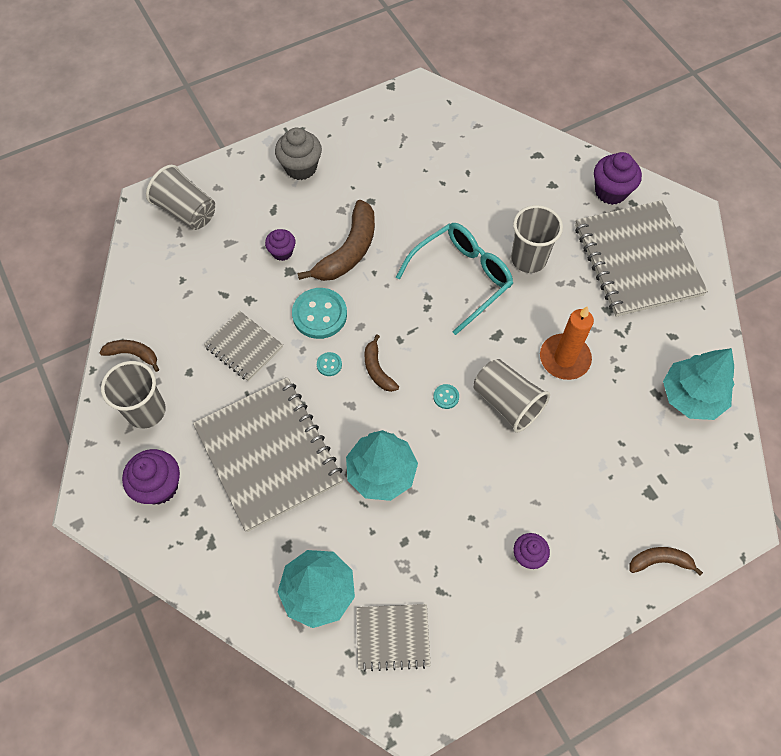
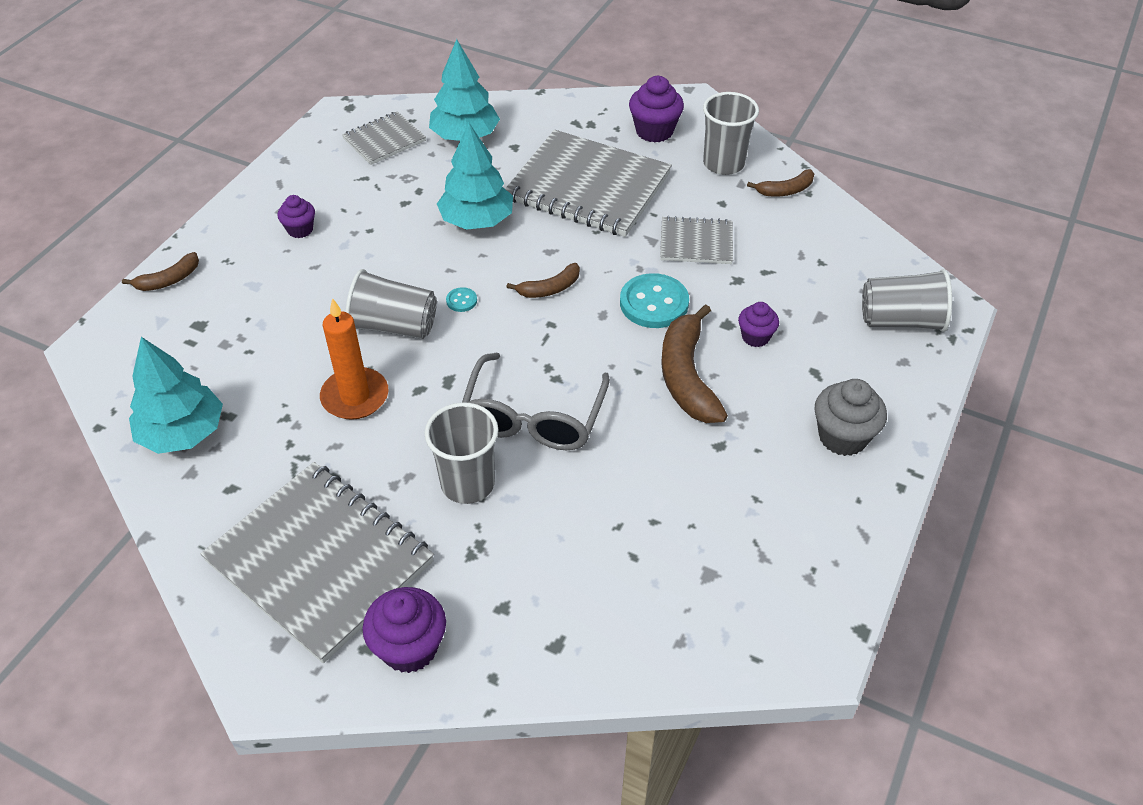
camera: 145 degrees right, 15 degrees down
turquoise button [317,352,342,376] -> none
brown banana [365,334,399,392] -> brown banana turned 120 degrees clockwise [507,263,580,298]
turquoise glasses [396,223,513,335] -> grey glasses [462,353,610,450]

